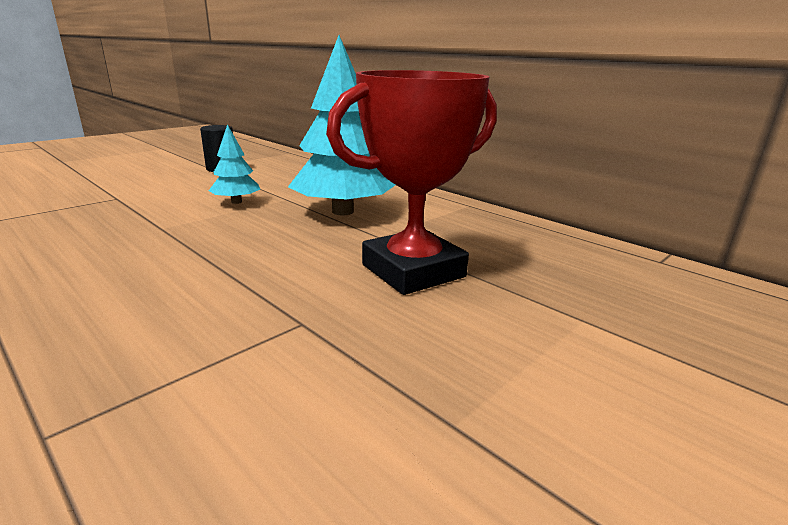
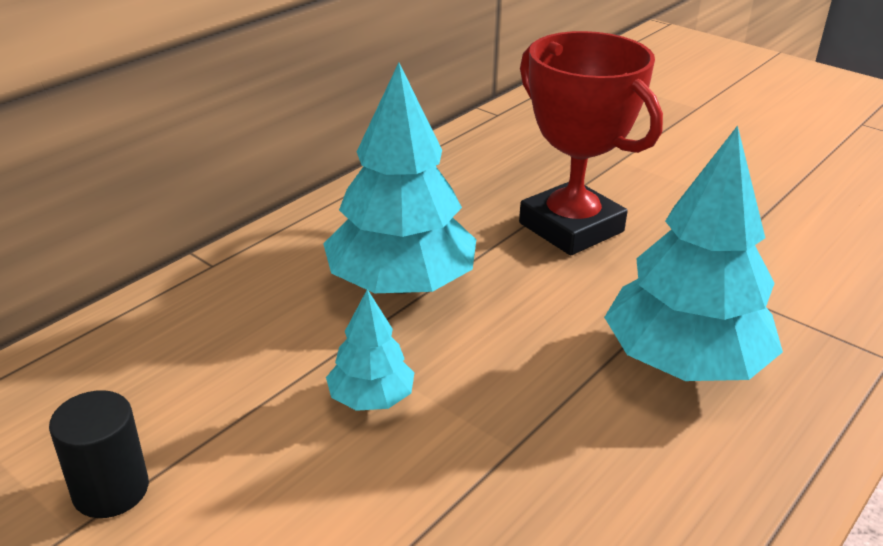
camera: 95 degrees left, 10 degrees up
none -> turquoise tree [604,125,783,381]

